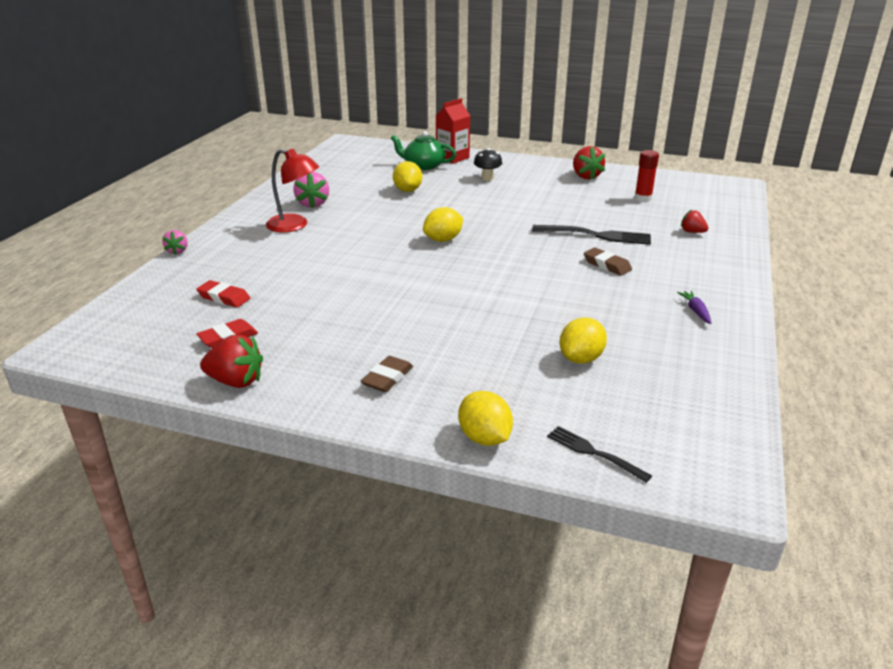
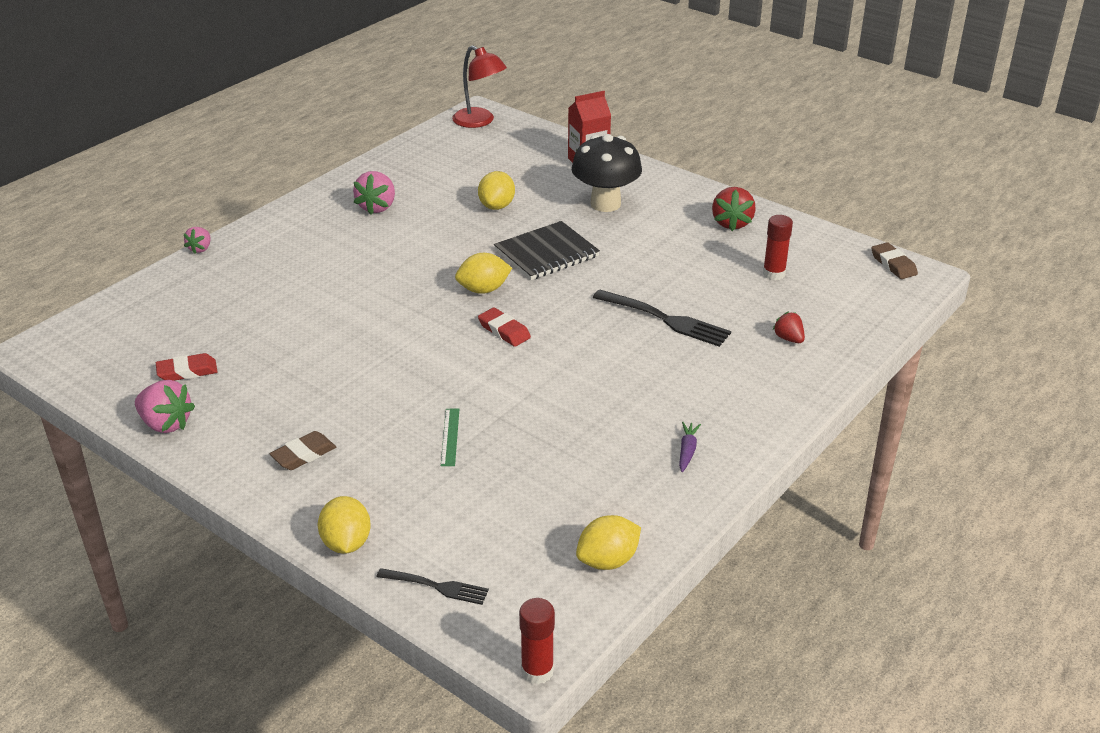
camera: 20 degrees right, 5 degrees up
red eraser [196,280,250,307] -> red eraser moved to [478,308,531,347]
red strawberry [200,334,263,388] -> pink strawberry [135,380,195,433]
red lamp [266,149,319,232] -> red lamp moved to [452,45,507,128]
green teapot [390,131,456,170] -> none
black mushroom [474,148,502,181] -> black mushroom [572,134,642,212], size x1.90
black fork [547,426,652,483] -> black fork turned 135 degrees clockwise [377,568,489,605]
yellow lemon [559,318,607,364] -> yellow lemon moved to [576,515,641,570]
brown eraser [584,248,632,276] -> brown eraser moved to [871,242,918,279]
none -> green ruler [441,409,459,466]
none -> black notebook [494,221,600,280]
none -> red glue stick [519,598,555,684]

